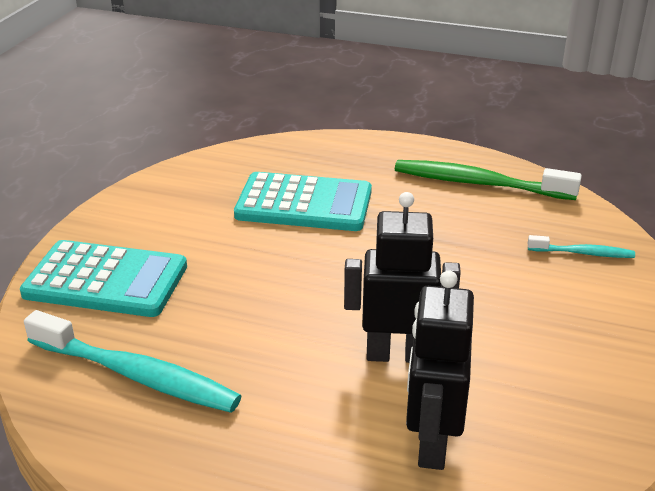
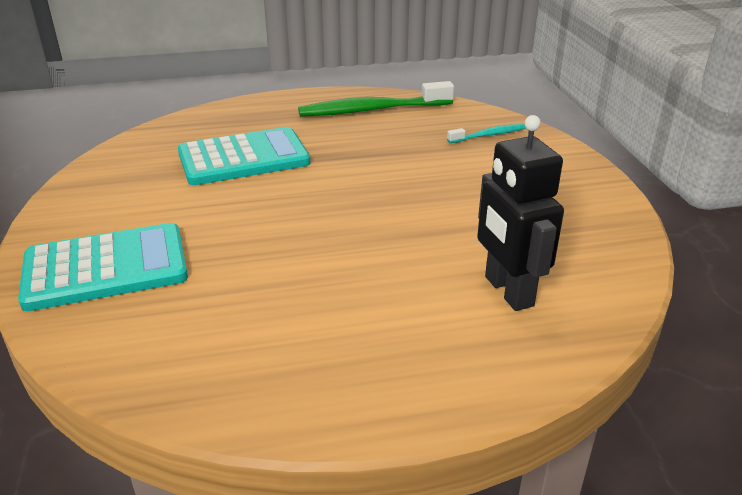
camera: 30 degrees left, 0 degrees up
turquoise toothbrush [24,310,241,413] -> none
black robot [344,192,461,363] -> none

